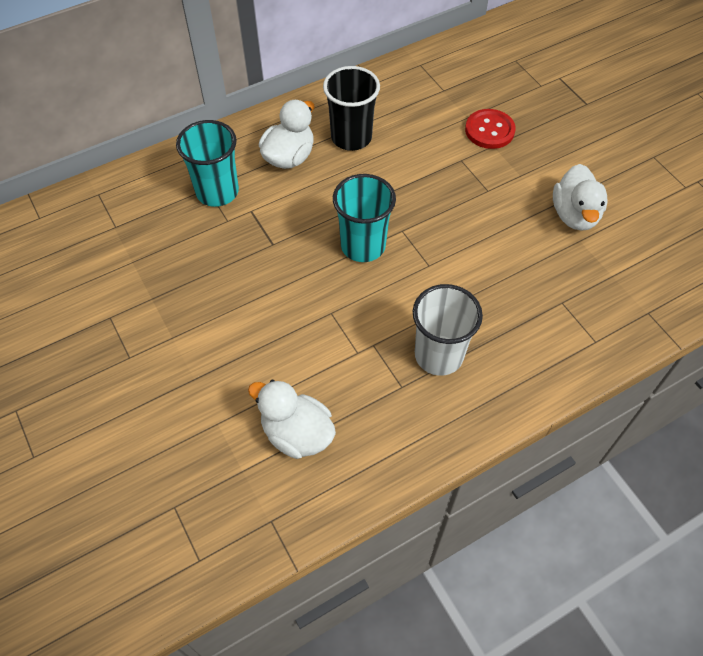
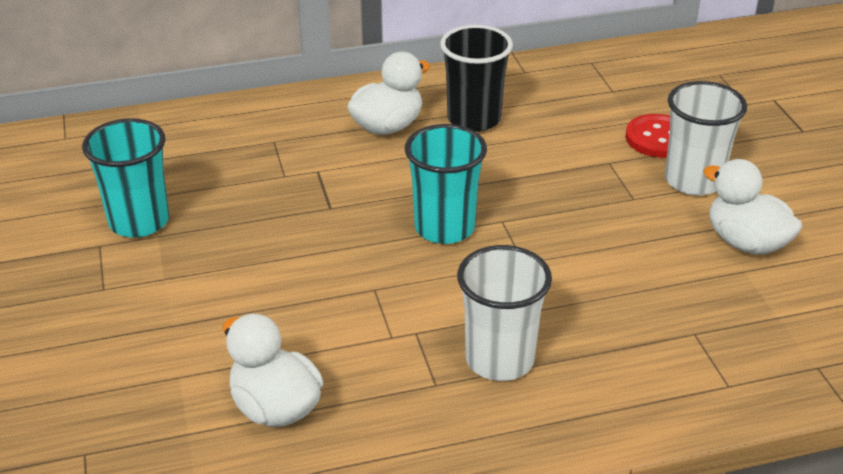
camera: 15 degrees right, 20 degrees down
turquoise cup [176,120,239,207] -> turquoise cup moved to [82,118,169,238]
white duck [553,164,608,231] -> white duck turned 120 degrees clockwise [703,159,803,255]
none -> white cup [665,81,747,196]

